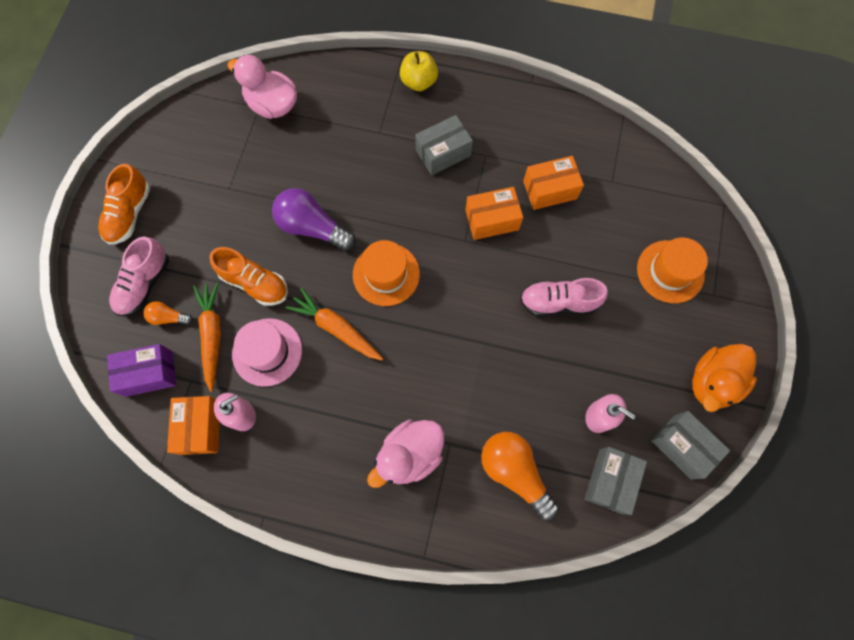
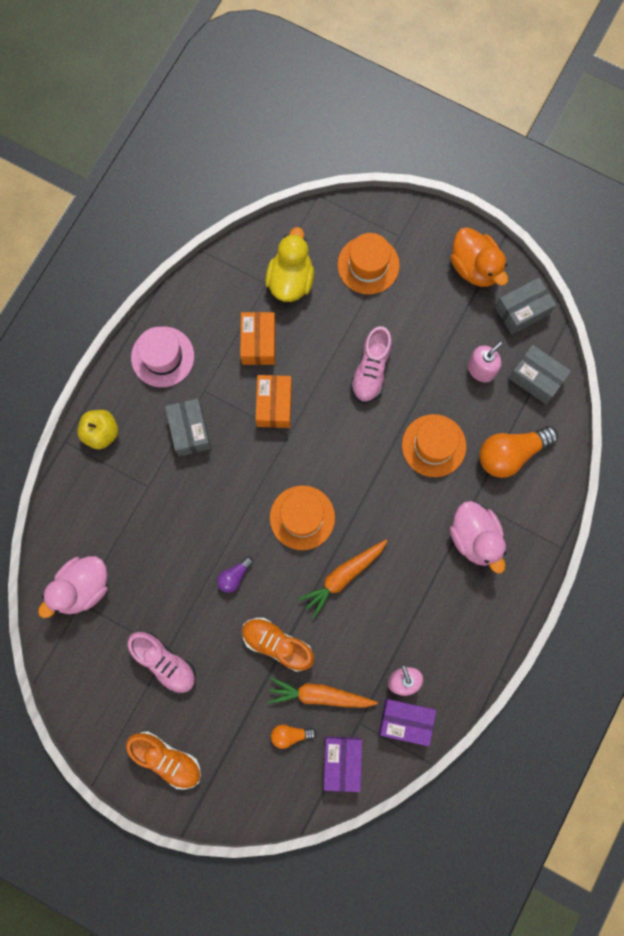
camera: 75 degrees left, 5 degrees up
pink shoe [109,237,169,317] -> pink shoe moved to [127,632,196,694]
orange light bulb [143,301,193,325] -> orange light bulb turned 60 degrees clockwise [271,724,317,749]
orange box [167,396,220,455] -> purple box [379,699,436,746]
orange shoe [209,247,288,306] -> orange shoe turned 105 degrees counterclockwise [242,618,315,672]
pink hat [232,318,302,387] -> pink hat moved to [131,327,194,387]
purple light bulb [272,188,356,251] -> purple light bulb [217,556,253,593], size x0.50
none -> yellow duck [265,227,314,302]
none -> orange hat [402,414,466,477]

